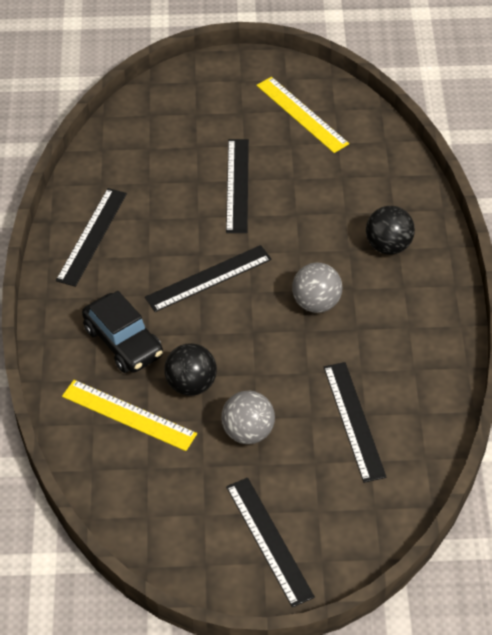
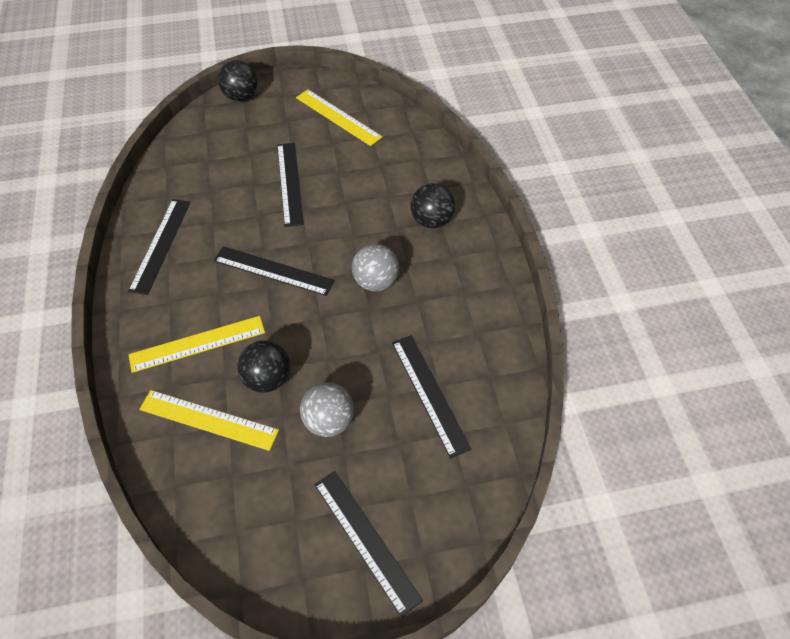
camera: 10 degrees left, 5 degrees up
black car [82,291,163,373] -> yellow ruler [128,316,265,373]
black ruler [145,245,272,312] -> black ruler turned 60 degrees clockwise [214,246,335,296]
none -> black ball [218,60,257,101]

